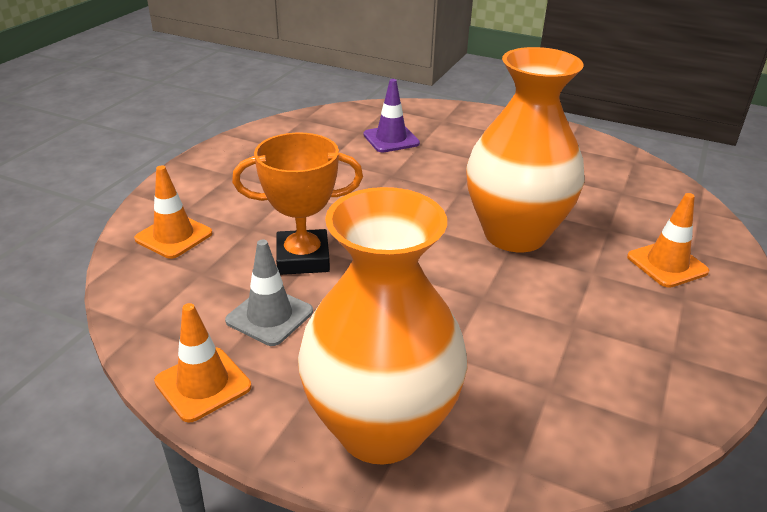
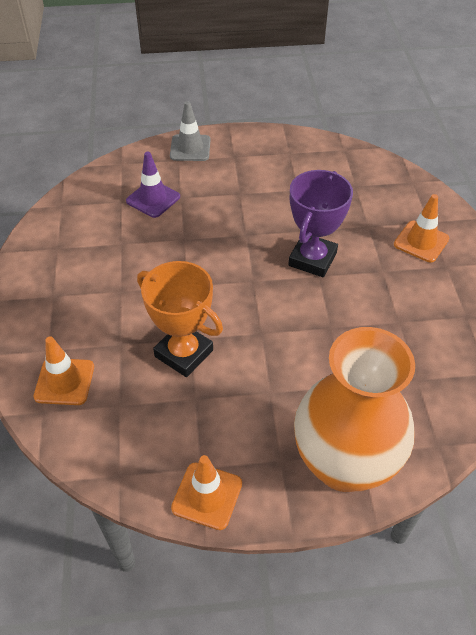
camera: 30 degrees left, 15 degrees up
grey traffic cone [225,240,313,346] -> grey traffic cone moved to [170,101,210,161]
orange trophy [232,133,363,275] -> orange trophy turned 75 degrees clockwise [137,261,223,377]
orange vase [466,47,585,252] -> purple trophy [288,170,353,277]

